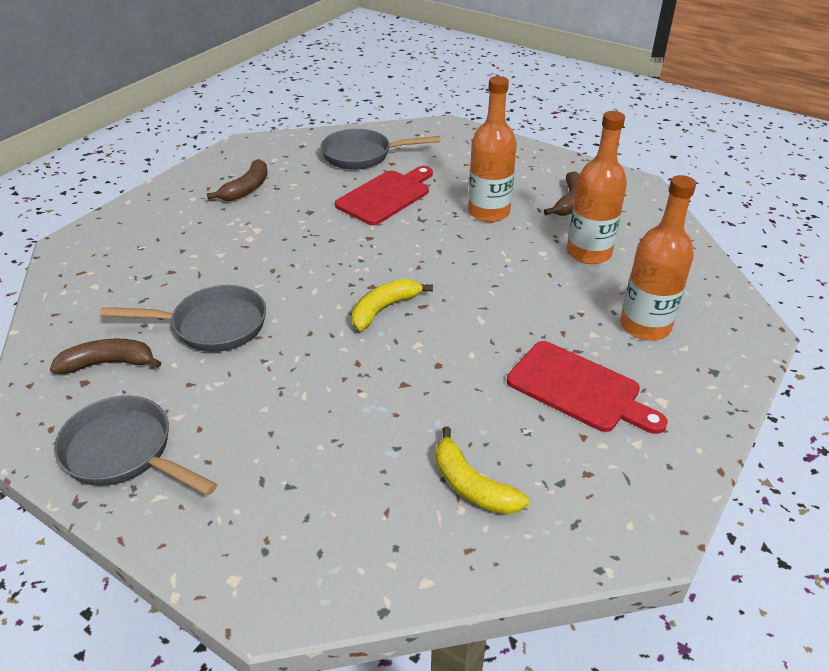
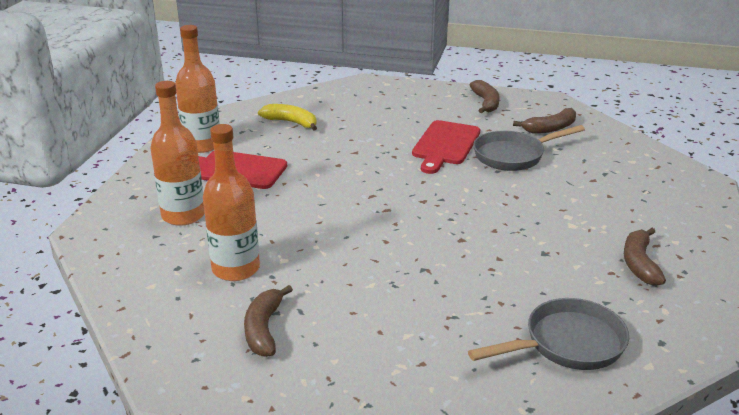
camera: 160 degrees right, 10 degrees down
grey pan [54,396,218,495] -> brown banana [470,80,500,113]
red cutting board [335,166,433,225] -> red cutting board moved to [412,120,480,174]
yellow banana [352,279,433,331] -> none
orange bottle [468,76,517,222] -> orange bottle moved to [175,25,220,153]

